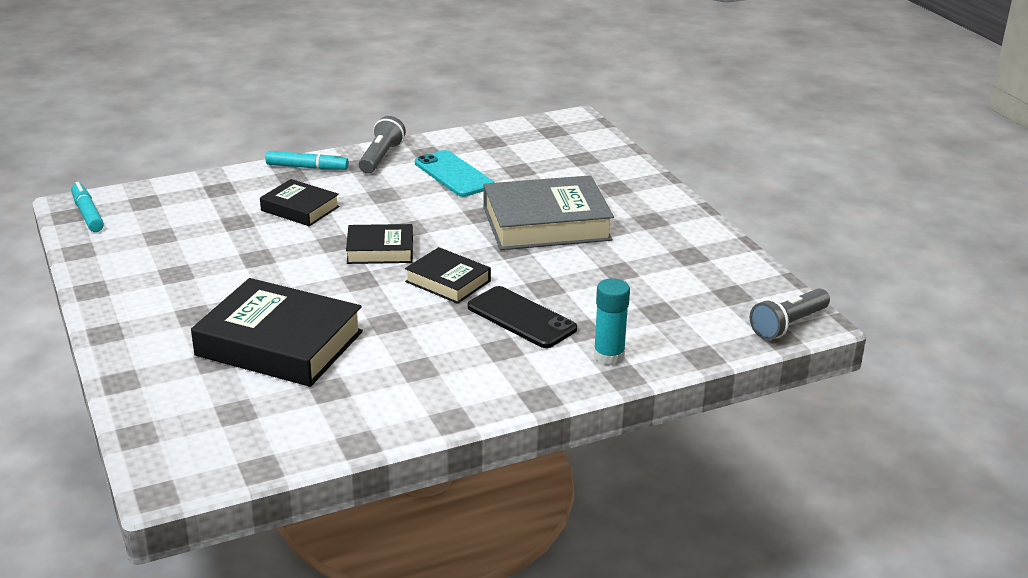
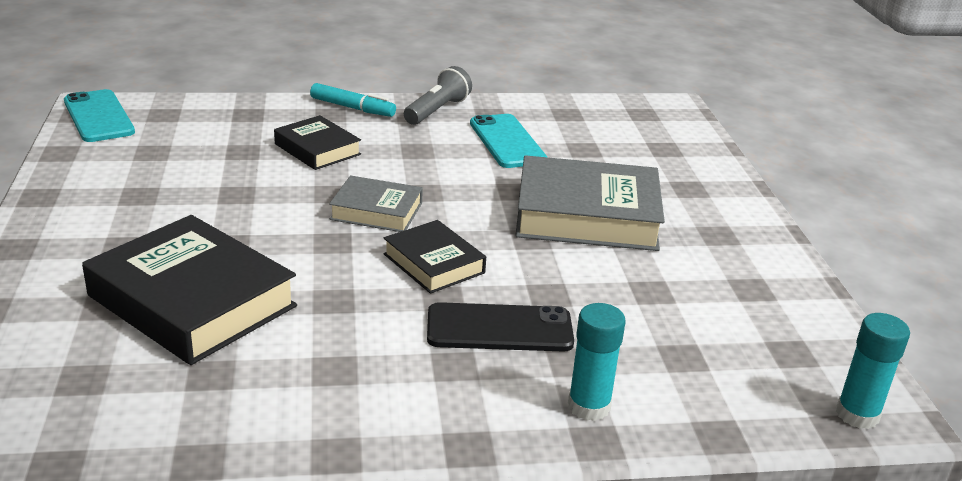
camera: 15 degrees right, 0 degrees up
turquoise marker [71,182,104,232] -> turquoise phone [64,89,135,142]
black book [346,224,413,264] -> grey book [329,175,423,232]
black phone [468,286,577,348] -> black phone turned 60 degrees counterclockwise [427,302,574,352]
grey flashlight [750,288,830,340] -> turquoise glue stick [836,313,910,429]

